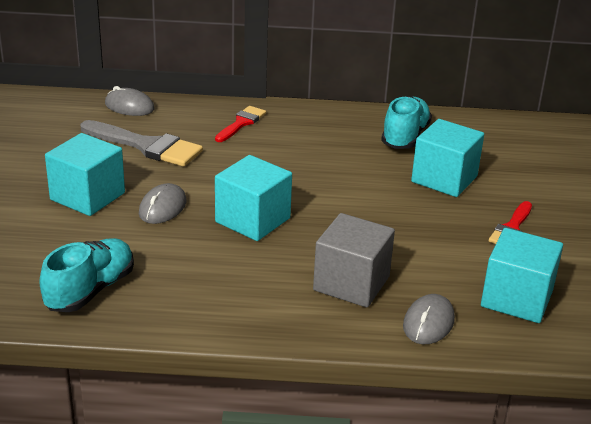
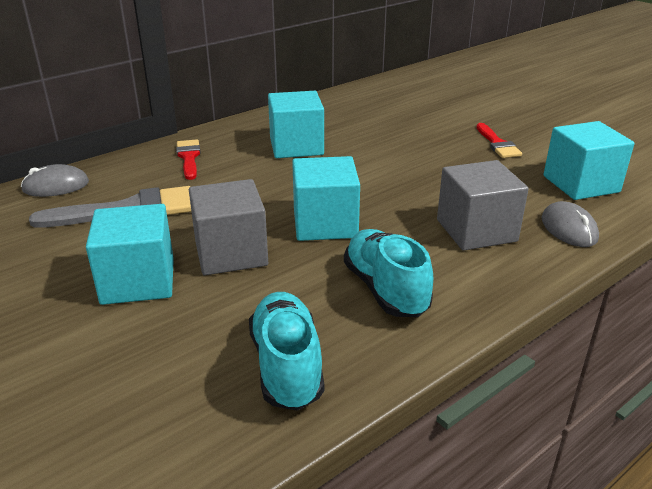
camera: 40 degrees left, 0 degrees up
grey mouse [139,183,186,224] -> grey cube [189,179,268,275]
turquoise shoe [381,96,432,149] -> turquoise shoe moved to [344,229,433,317]
turquoise cube [411,119,484,197] -> turquoise cube moved to [268,91,324,158]

